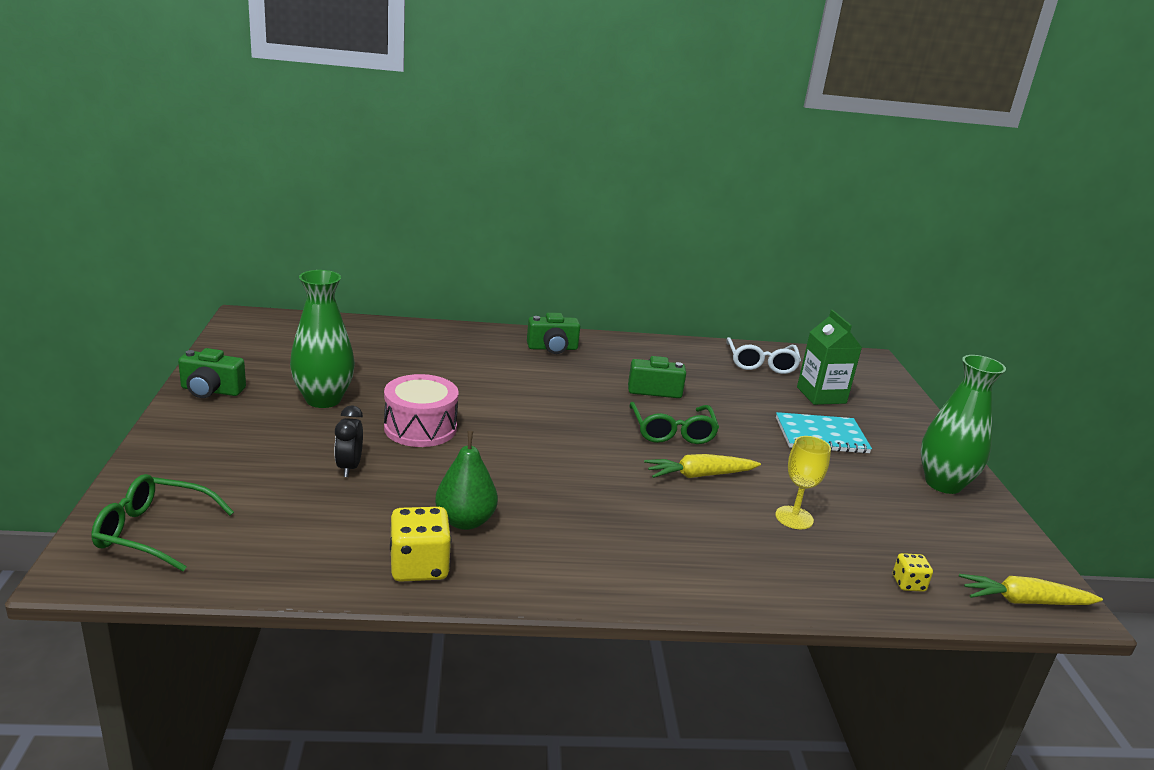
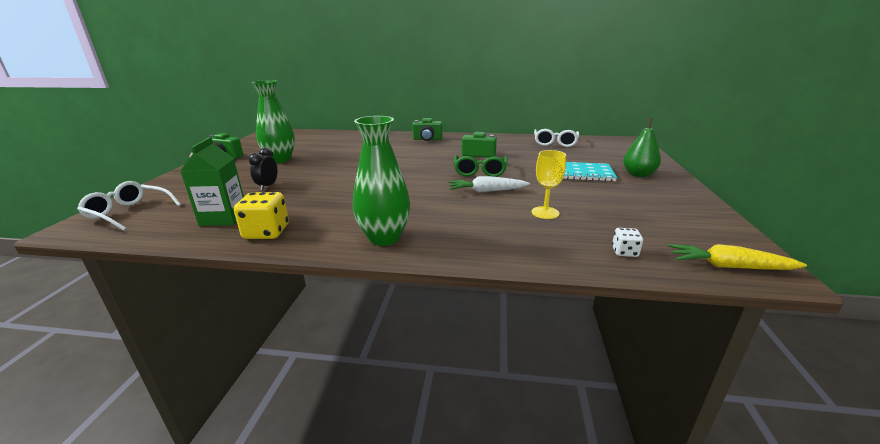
camera: 15 degrees right, 0 degrees up
green glasses [91,474,234,571] -> white glasses [77,181,181,231]
pink drum [384,374,458,447] -> none
green pear [435,431,498,530] -> green pear moved to [623,118,661,177]
yellow carrot [644,454,761,478] -> white carrot [449,176,530,193]
green carton [797,310,862,405] -> green carton moved to [180,137,244,226]
yellow dice [893,553,933,592] -> white dice [612,228,643,257]
green vase [921,355,1006,494] -> green vase moved to [353,116,410,246]

